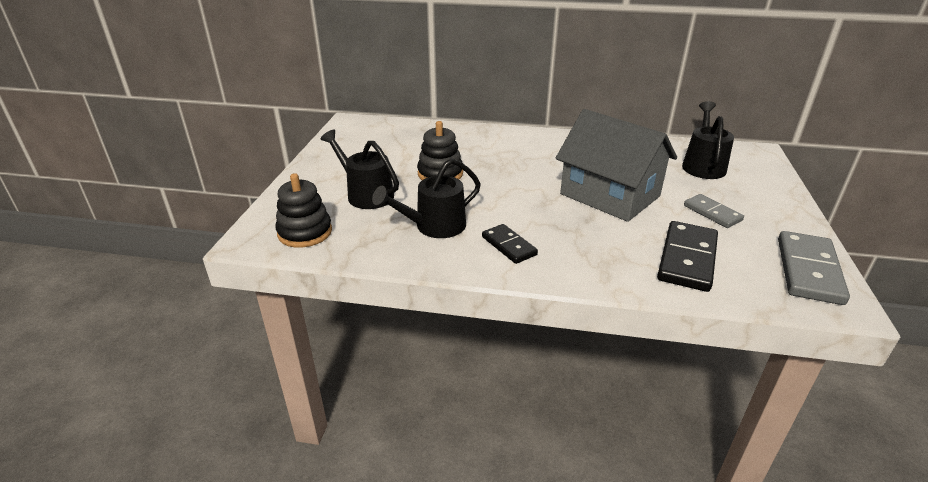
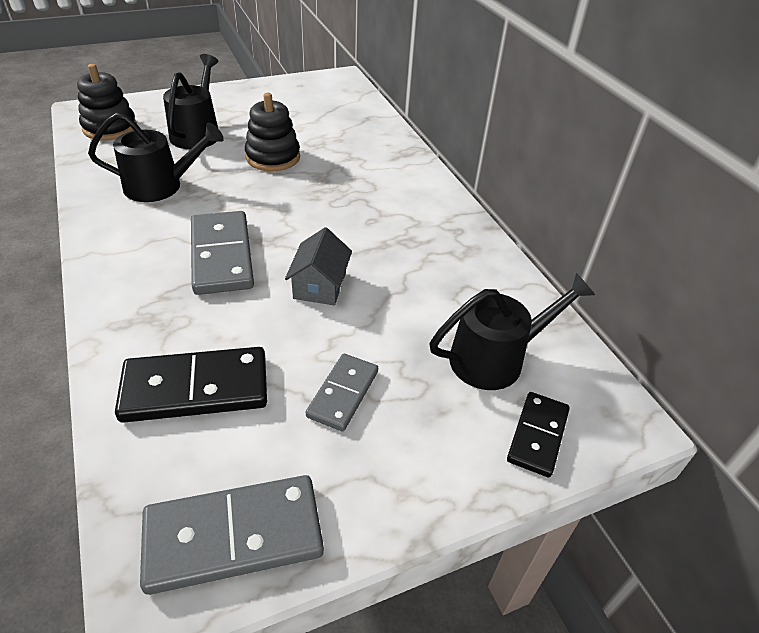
camera: 55 degrees right, 10 degrees up
black watering can [372,158,481,238] -> black watering can turned 150 degrees clockwise [88,113,224,202]
black domino [482,224,538,264] -> black domino moved to [507,392,570,477]
grey house [556,109,677,222] -> grey house [285,227,352,305], size x0.46
none -> grey domino [191,211,254,295]

